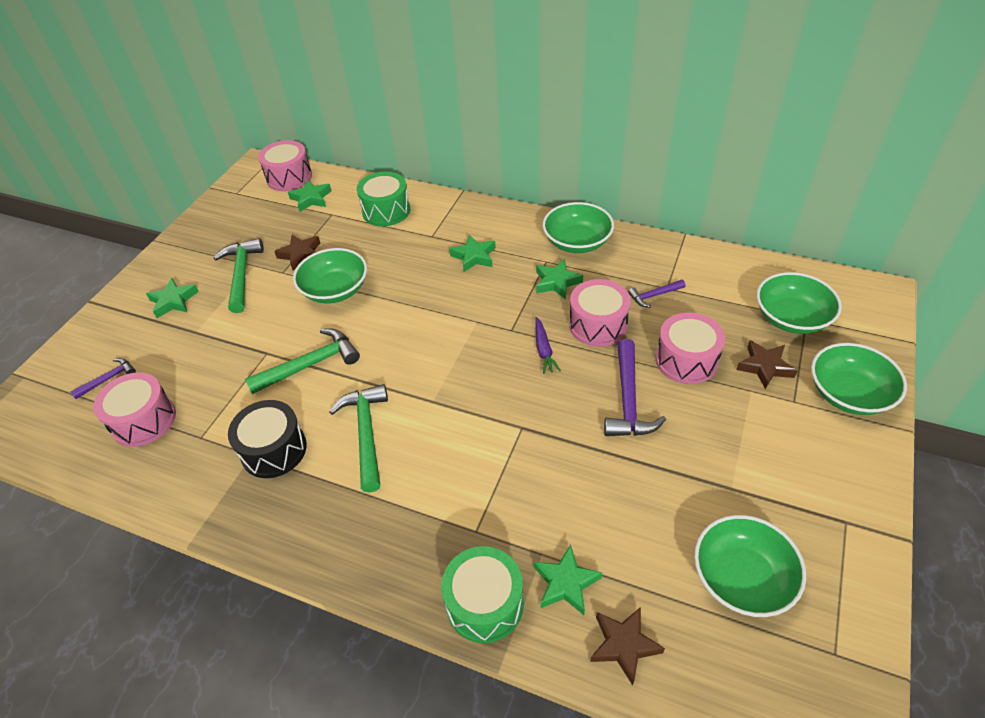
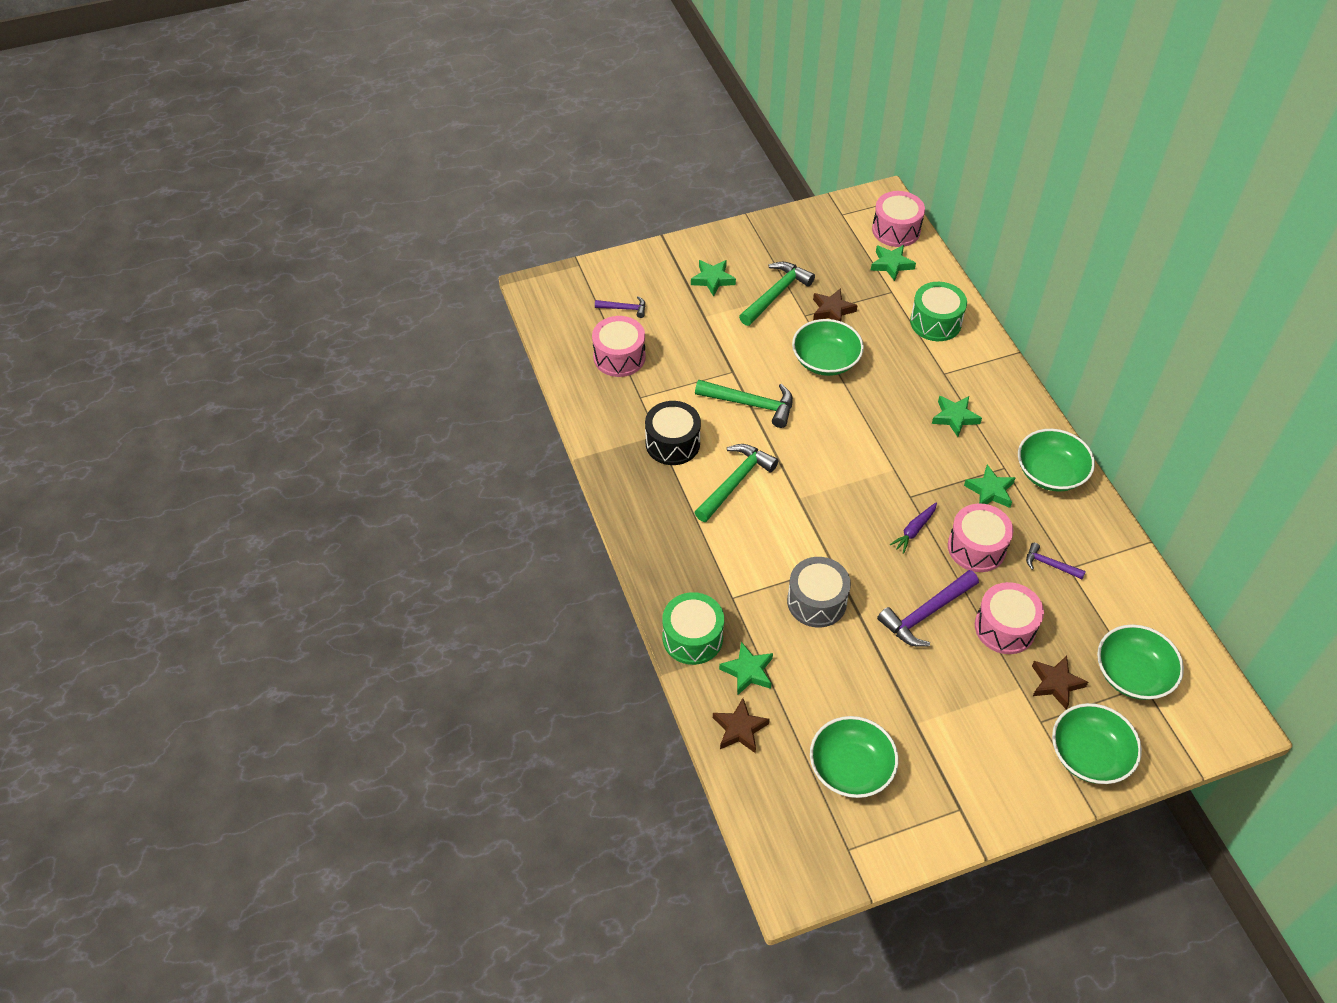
camera: 45 degrees right, 5 degrees up
none -> grey drum [787,557,851,628]

